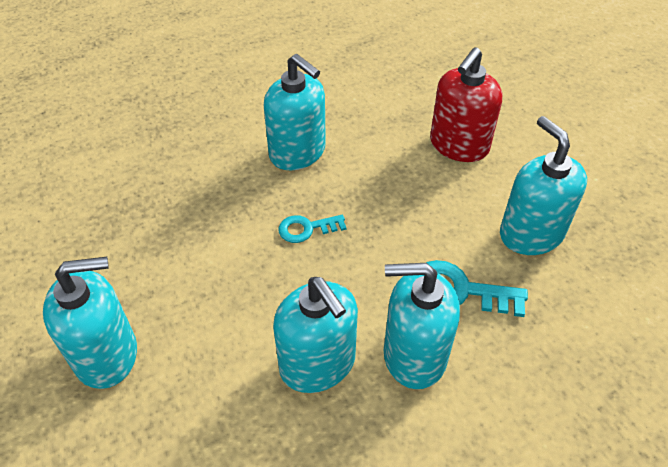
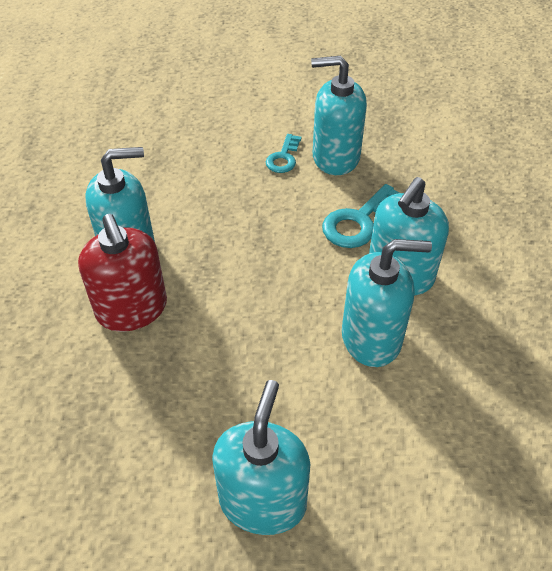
camera: 60 degrees left, 0 degrees up
turquoise key [278,215,346,243] -> turquoise key moved to [266,134,301,173]
red soap dispenser [430,47,502,162] -> red soap dispenser moved to [78,214,167,332]

